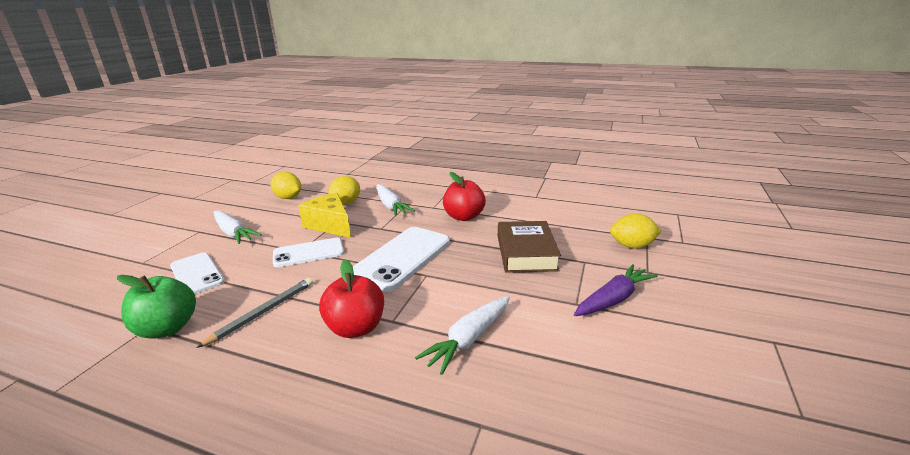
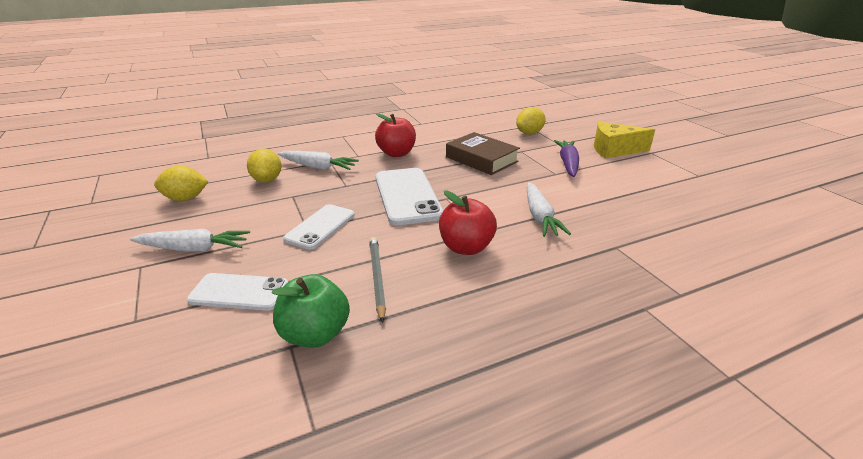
camera: 45 degrees left, 5 degrees up
yellow cheese [298,192,351,238] -> yellow cheese moved to [594,122,655,159]

